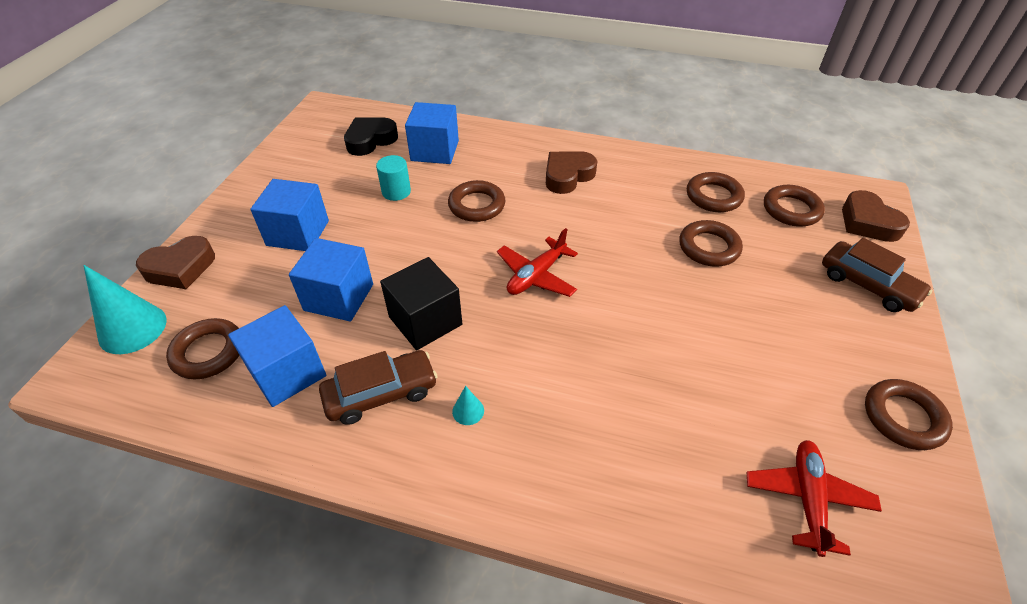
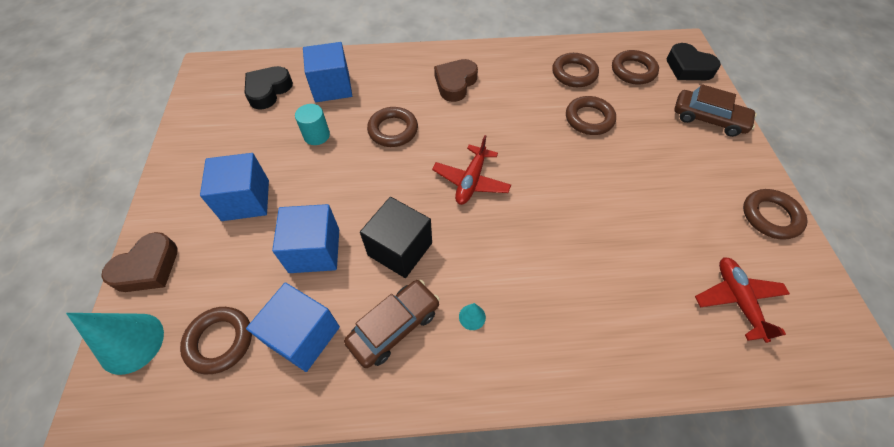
camera: 20 degrees left, 10 degrees up
brown heart [842,190,910,242] -> black heart [666,43,721,80]

